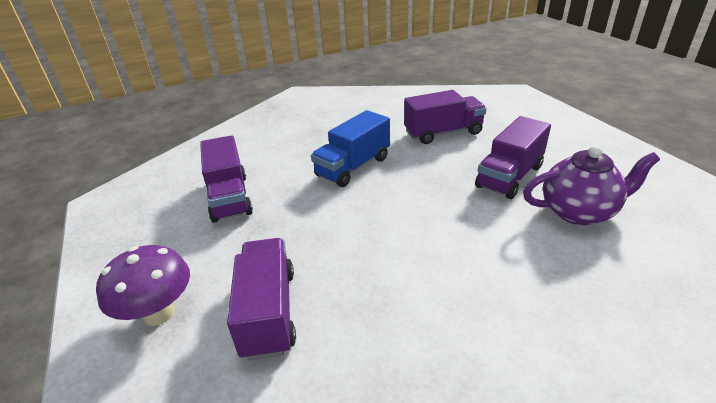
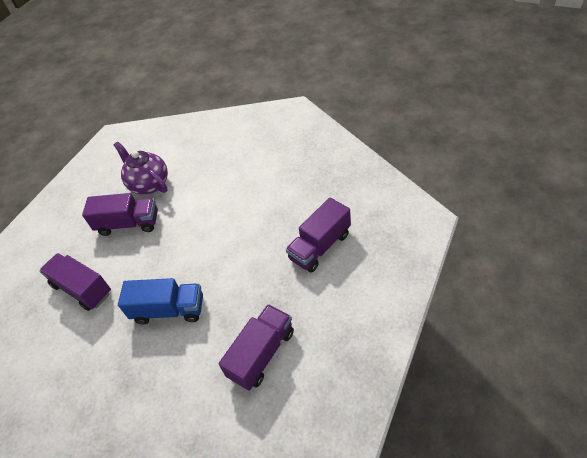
camera: 125 degrees left, 15 degrees up
purple mushroom [96,245,190,326] -> none

